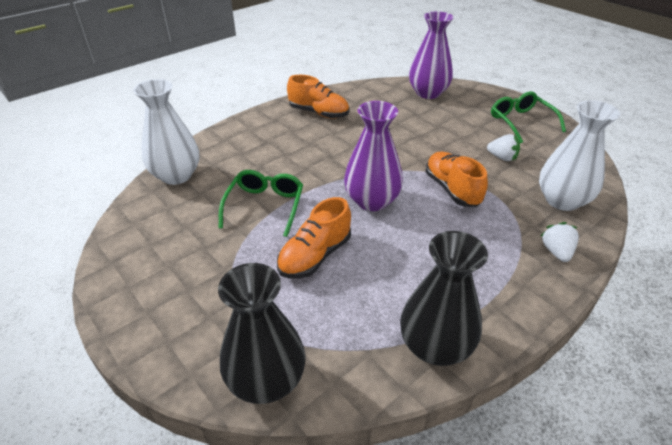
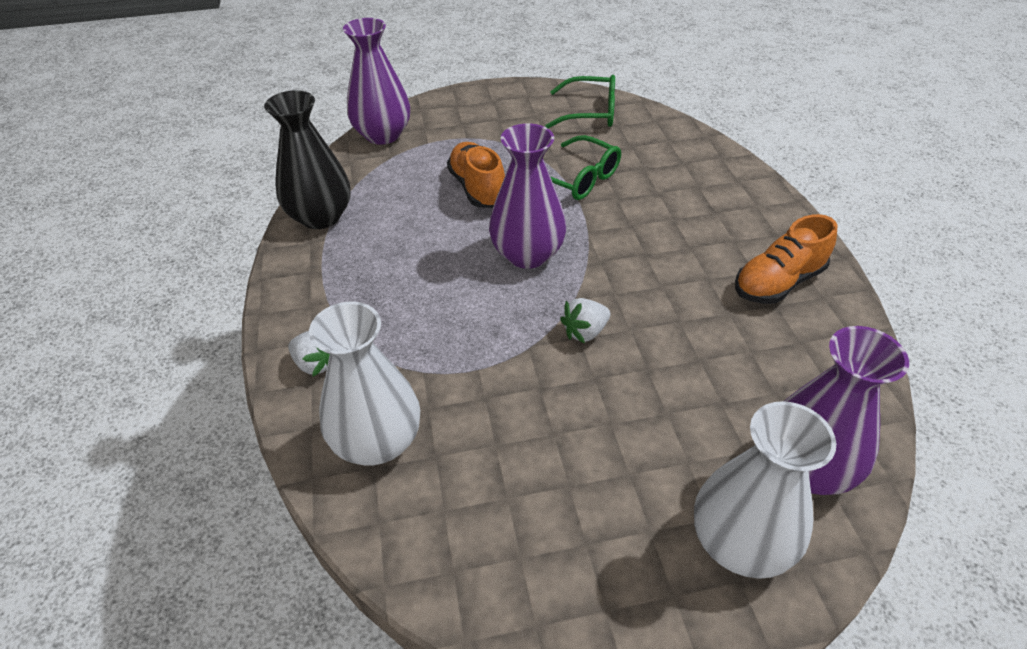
camera: 120 degrees right, 5 degrees up
white vase [133,79,199,185] -> white vase moved to [694,401,836,579]
black vase [218,263,306,404] -> purple vase [343,18,410,145]
orange shoe [425,152,488,207] -> none
white strawberry [487,134,520,161] -> white strawberry moved to [560,298,610,344]
green glasses [491,91,566,143] -> green glasses moved to [545,75,615,128]

